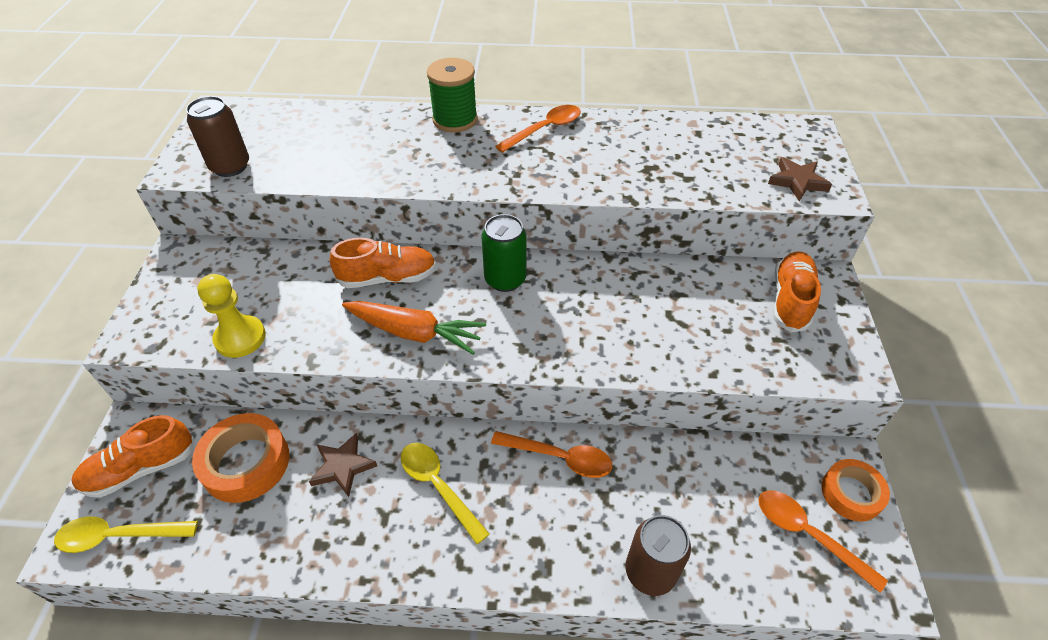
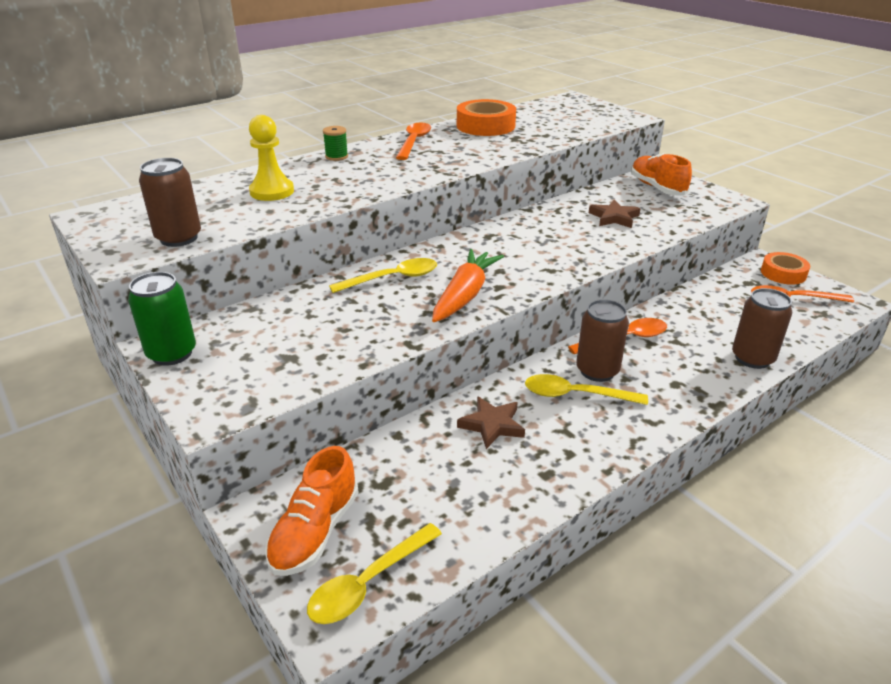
camera: 40 degrees left, 15 degrees down
orange tape [192,413,289,503] -> orange tape moved to [457,99,516,136]
yellow pawn [197,274,266,358] -> yellow pawn moved to [249,115,294,201]
orange shoe [330,238,436,288] -> yellow spoon [329,258,437,293]
orange carrot [342,301,486,355] -> orange carrot turned 45 degrees counterclockwise [432,249,504,322]
green spool [427,58,478,133] -> green spool [323,126,348,161], size x0.53
green can [482,214,527,292] -> green can moved to [128,272,196,366]
brown star [768,157,832,201] -> brown star moved to [589,199,640,228]
none -> brown can [576,299,629,382]

